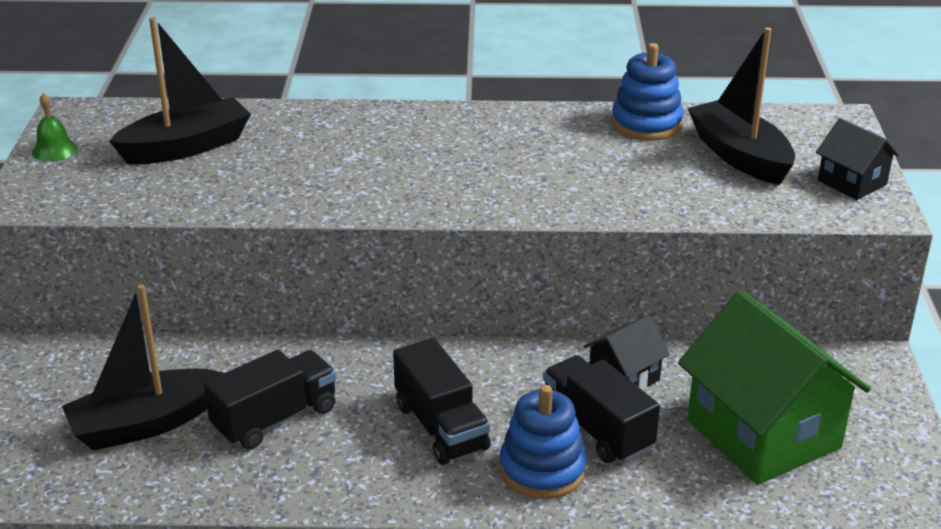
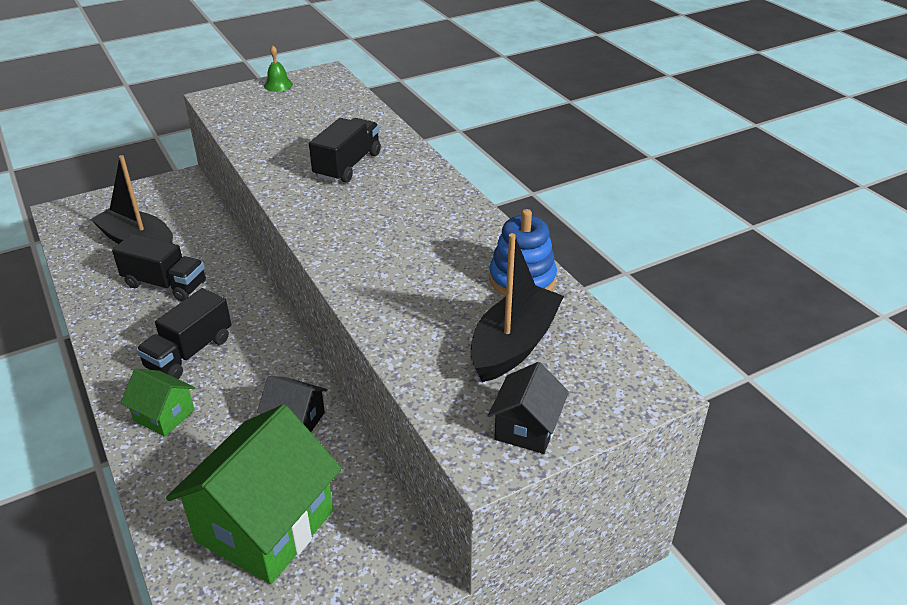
camera: 60 degrees right, 5 degrees up
black boat [109,17,251,164] -> none
blue stacking toy [500,385,587,499] -> green house [120,369,195,437]
black truck [543,355,660,463] -> black truck moved to [309,118,381,183]

